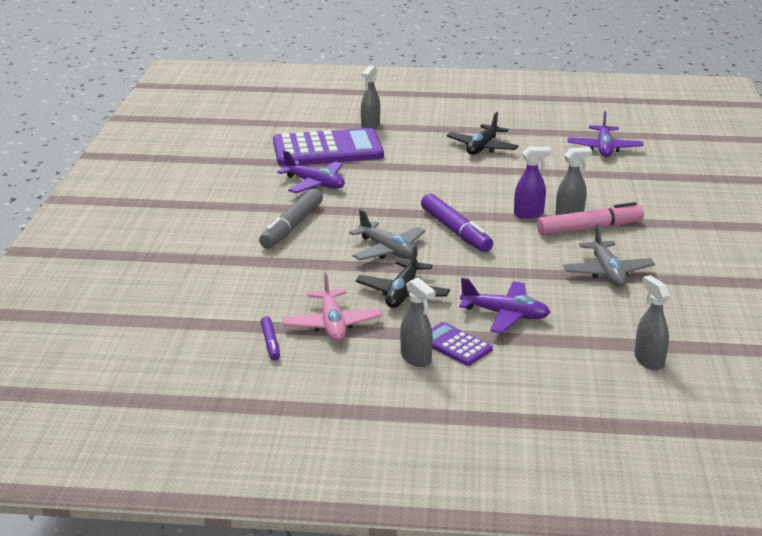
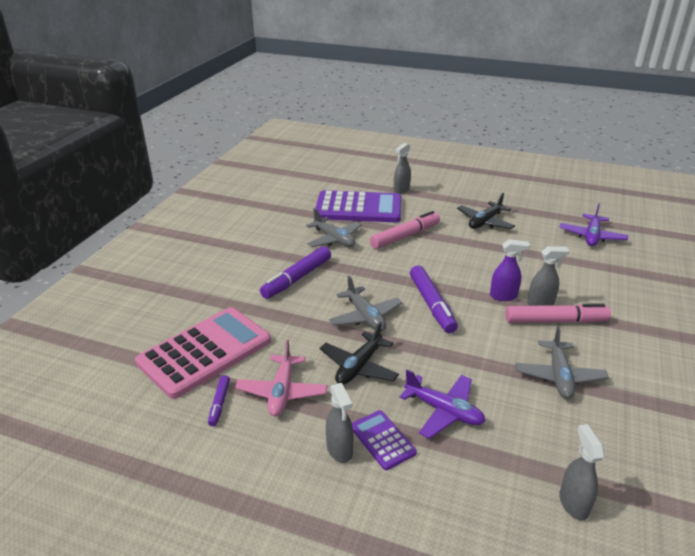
camera: 15 degrees right, 5 degrees up
grey marker [259,188,323,249] -> purple marker [260,246,331,299]
purple plane [277,150,345,193] -> grey plane [306,208,362,248]
none -> pink calculator [135,307,271,399]
none -> pink marker [370,211,440,249]

